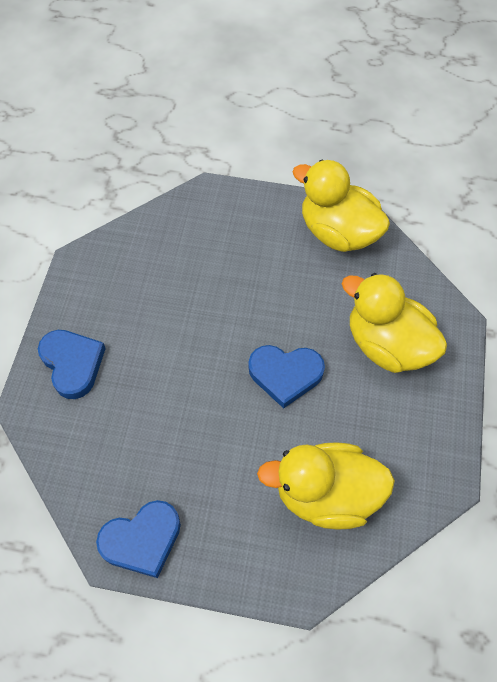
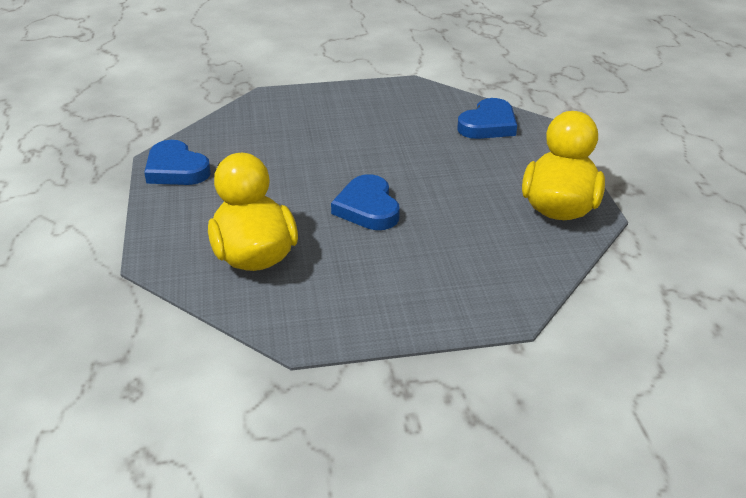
camera: 70 degrees right, 25 degrees down
blue heart [38,330,106,399] -> blue heart moved to [457,98,517,139]
yellow duck [342,273,447,373] -> none

